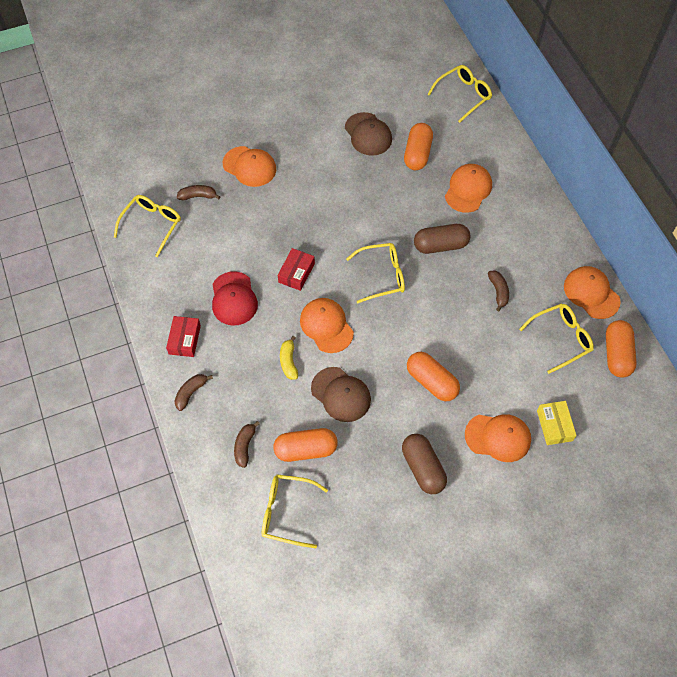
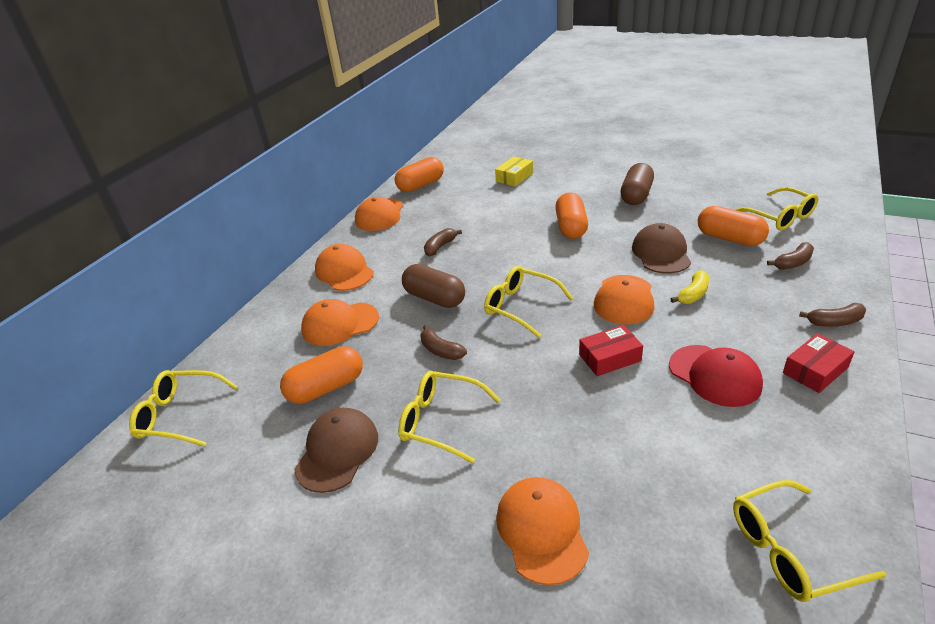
camera: 130 degrees left, 25 degrees down
brown banana [177,185,220,200] -> brown banana moved to [420,325,467,360]
red cap [212,271,258,325] -> red cap turned 105 degrees clockwise [669,345,763,407]
orange cap [465,414,531,462] -> orange cap moved to [315,244,374,291]
yellow glasses [519,304,594,374] -> yellow glasses moved to [398,371,500,463]

